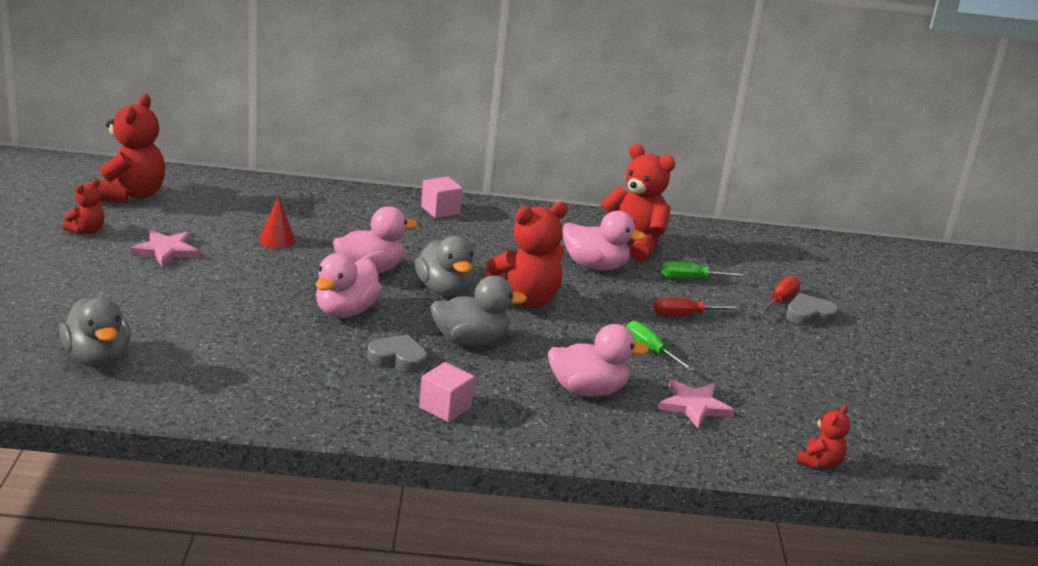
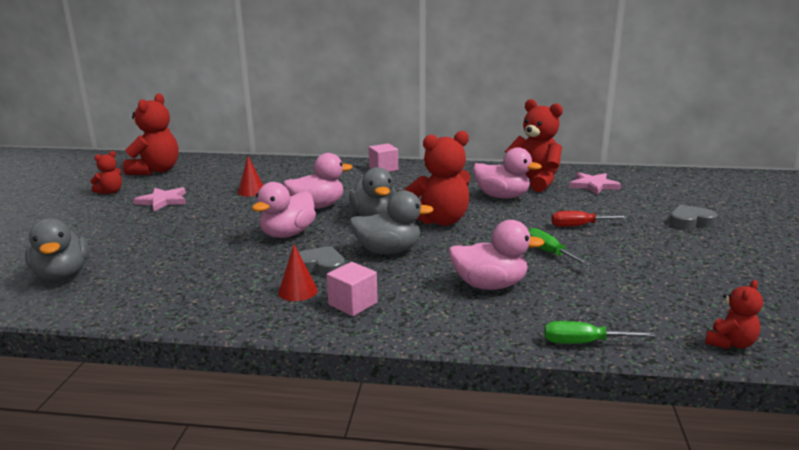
camera: 10 degrees right, 5 degrees down
pink star [658,380,734,428] -> pink star moved to [569,172,621,195]
green screwdriver [661,261,745,279] -> green screwdriver moved to [544,321,656,344]
red screwdriver [758,276,801,314] -> none
none -> red cone [278,244,318,301]

